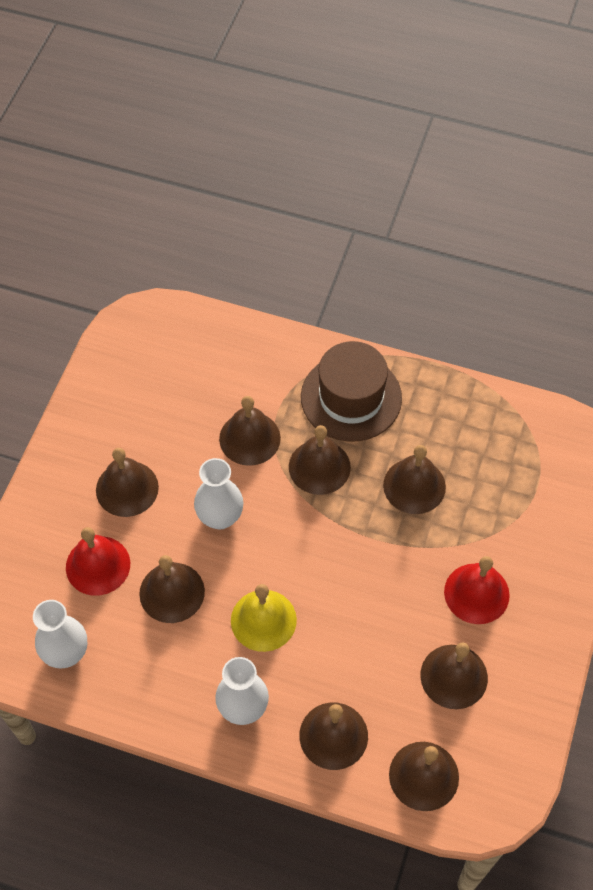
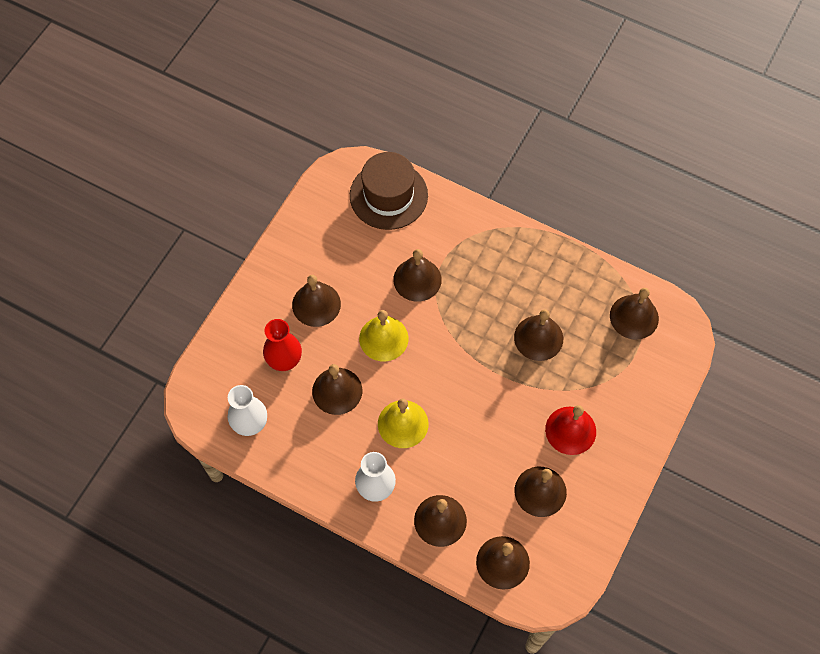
camera: 10 degrees right, 5 degrees up
red bell [66,527,130,596] -> red vase [263,319,302,371]
white vase [194,458,243,530] -> yellow bell [359,310,408,361]
brown bell [289,425,351,495] -> brown bell moved to [610,288,659,340]
brown hat [301,341,402,442] -> brown hat moved to [350,152,428,230]

